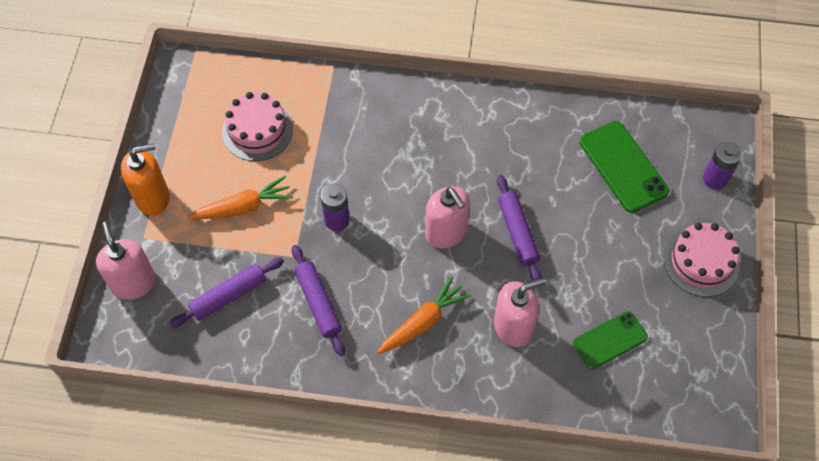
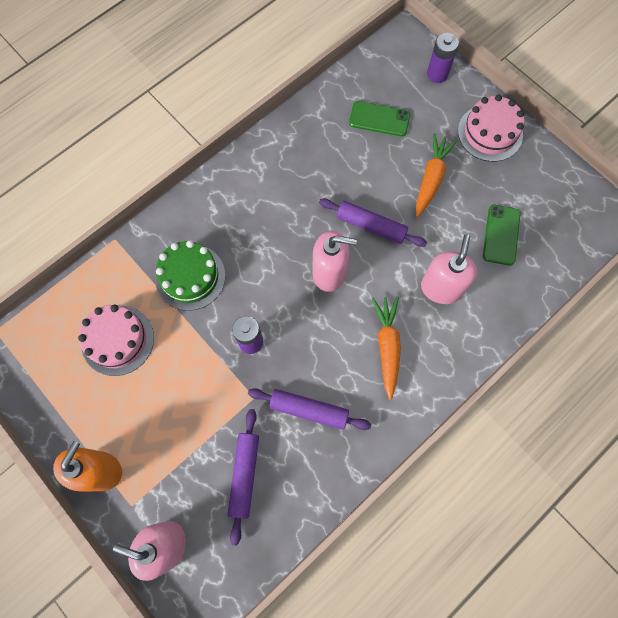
camera: 50 degrees left, 10 degrees up
orange carrot [188,176,293,219] -> orange carrot moved to [416,133,457,217]
green phone [580,121,669,213] -> green phone [349,101,410,136], size x0.67
none -> green cake [155,240,226,311]

